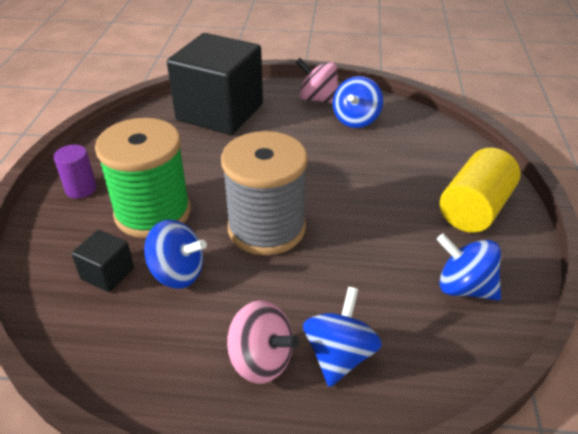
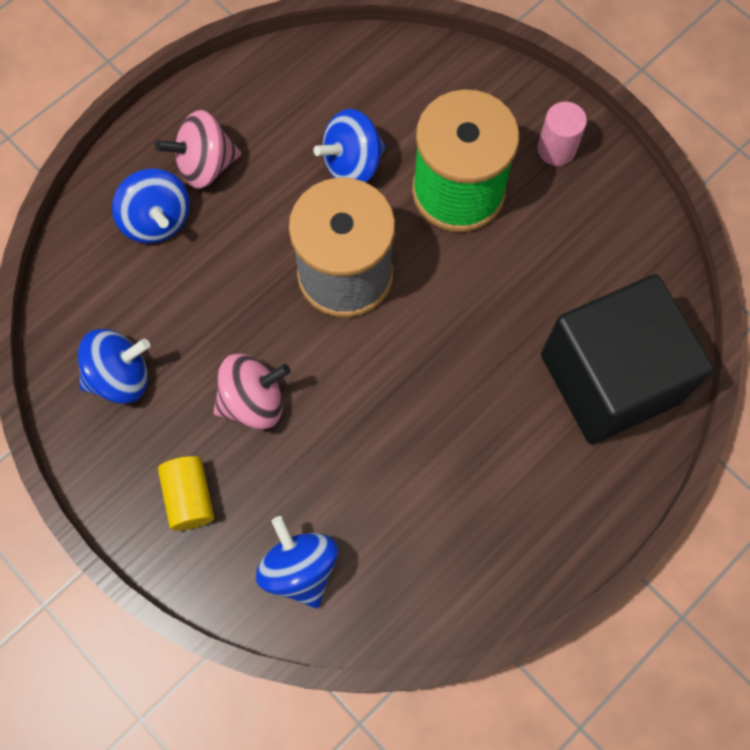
camera: 130 degrees right, 30 degrees up
purple cylinder [54,145,96,198] -> pink cylinder [537,102,587,166]
black cube [71,230,134,292] -> none
pink spinning top [296,58,338,104] -> pink spinning top moved to [213,354,291,429]
blue spinning top [333,76,383,128] -> blue spinning top moved to [256,516,338,608]
yellow cylinder [440,148,521,233] -> yellow cylinder [158,456,214,531], size x0.60

